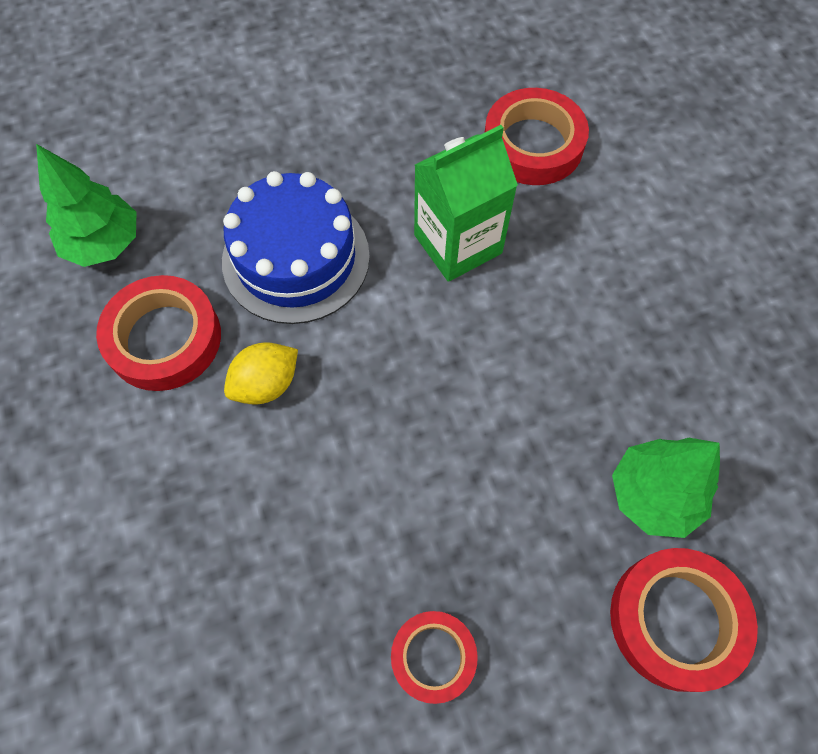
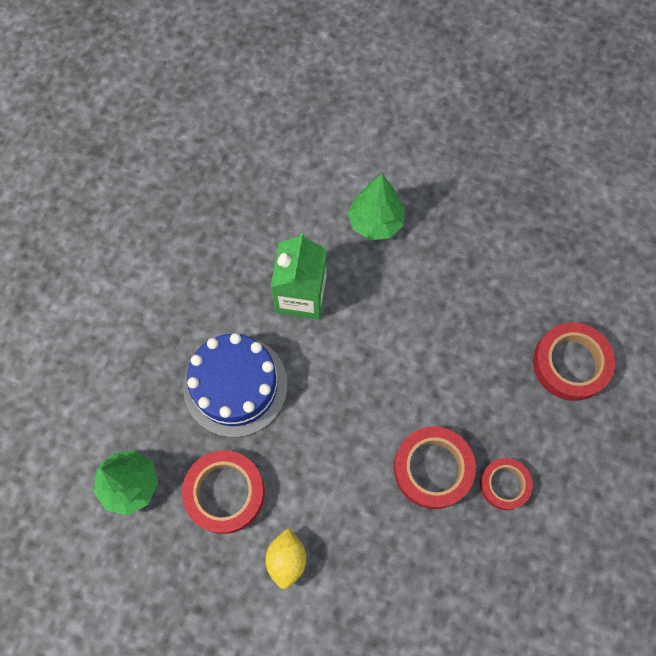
camera: 50 degrees left, 5 degrees up
yellow lemon [224,342,298,405] -> yellow lemon moved to [266,528,306,589]
red tape [484,88,589,185] -> red tape moved to [394,426,476,509]
green tree [612,438,720,538] -> green tree moved to [348,174,405,240]

